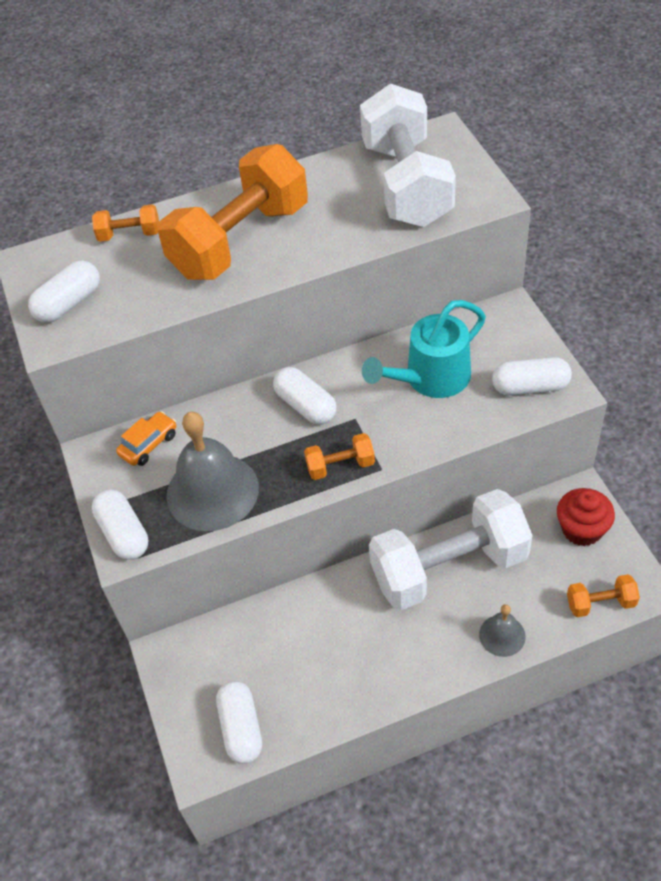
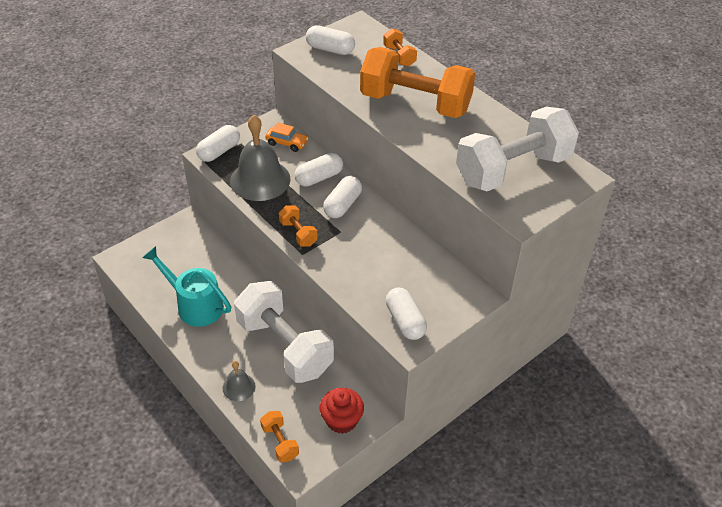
camera: 65 degrees right, 5 degrees down
white capsule [216,681,262,764] -> white capsule moved to [294,153,343,187]
turquoise watering can [362,300,486,398] -> turquoise watering can moved to [142,246,231,327]

